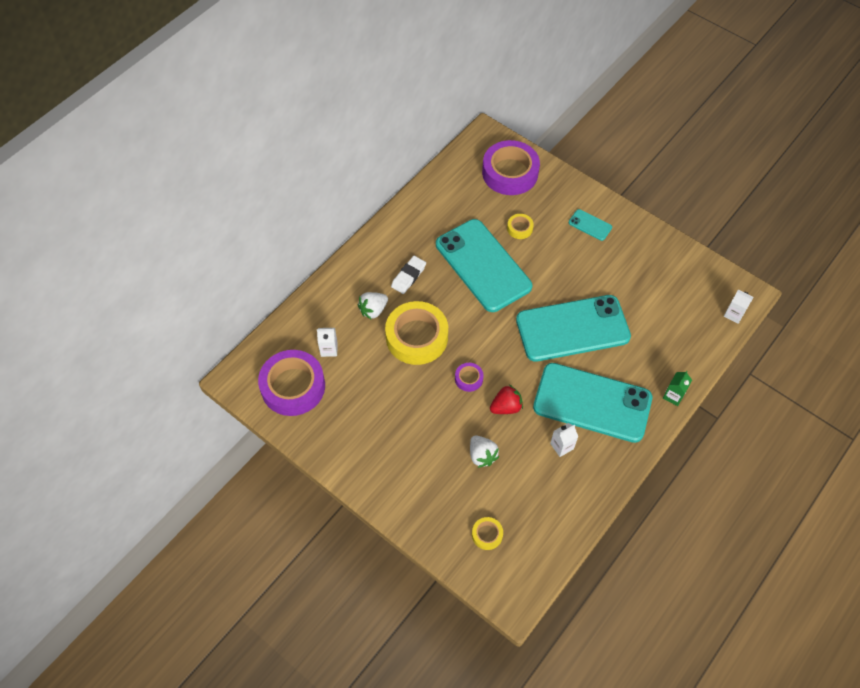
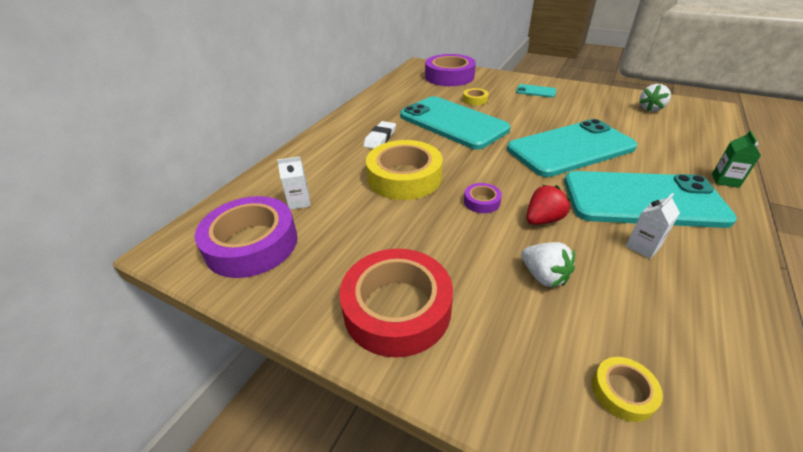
camera: 10 degrees left, 20 degrees down
white strawberry [358,292,388,320] -> white strawberry moved to [639,84,671,112]
white carton [724,290,754,324] -> none
none -> red tape [339,249,453,357]

